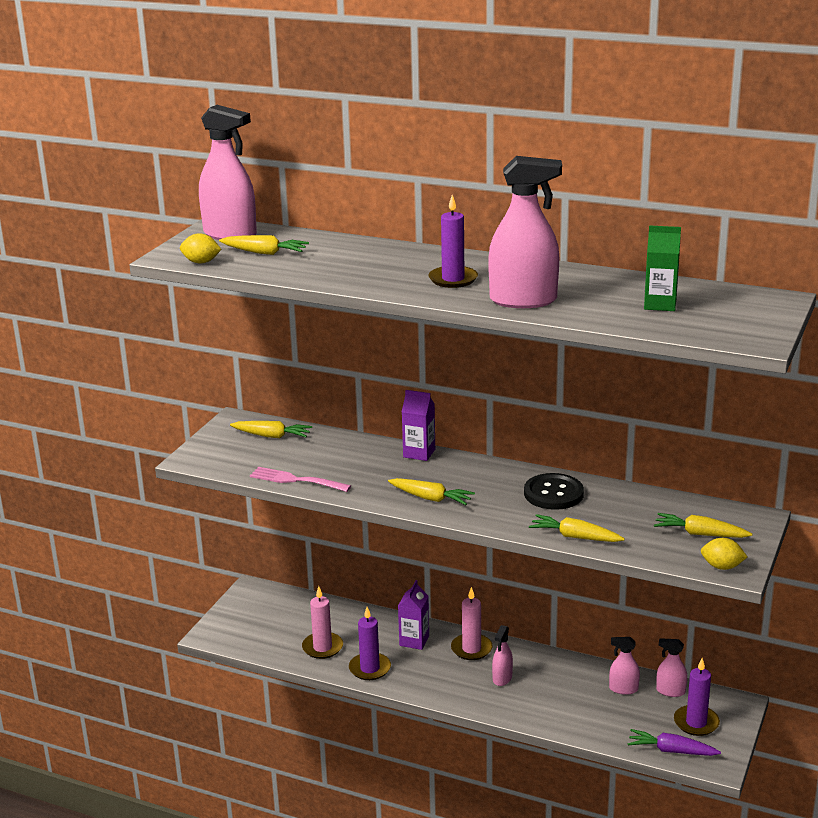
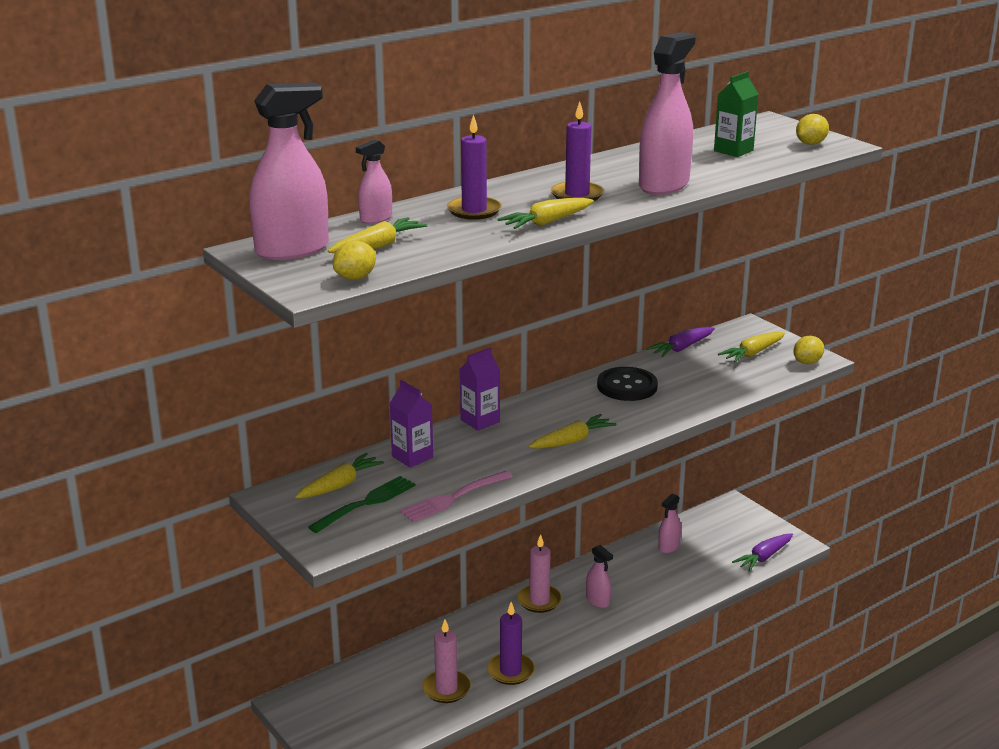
camera: 60 degrees left, 0 degrees up
purple carton [398,580,429,650] -> purple carton moved to [390,380,433,468]
yellow carrot [529,514,625,542] -> yellow carrot moved to [497,198,594,229]
pink spray bottle [656,638,687,697] -> pink spray bottle moved to [356,139,392,224]
purple candle [674,658,720,736] -> purple candle moved to [447,114,502,220]
none -> green fork [308,476,416,533]
none -> purple carrot [646,327,715,357]
none -> yellow lemon [796,114,829,145]

